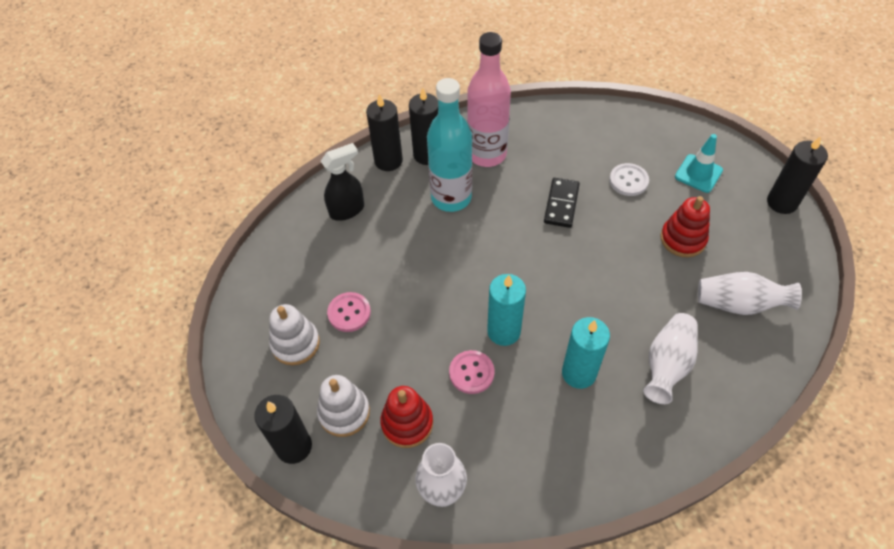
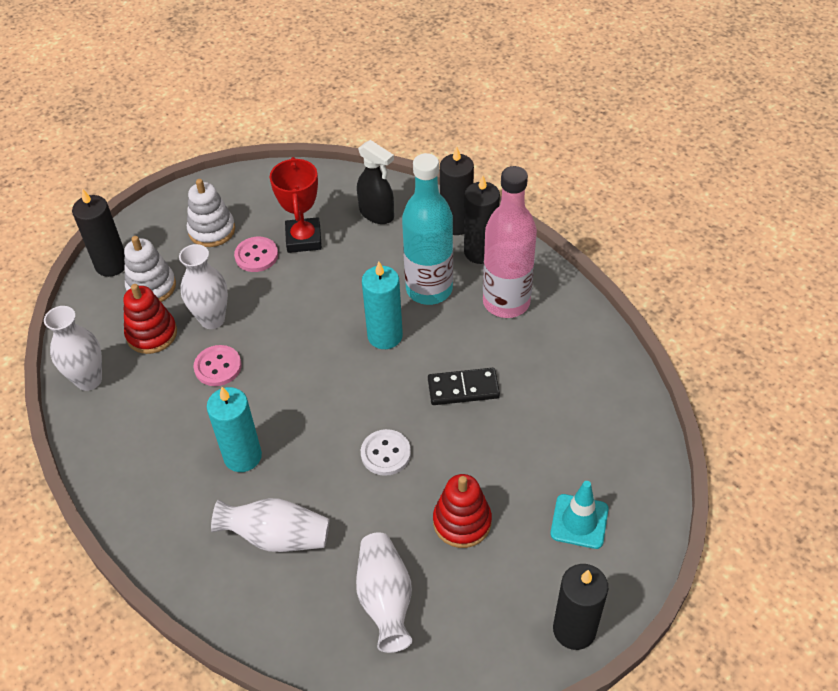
camera: 70 degrees right, 5 degrees down
turquoise candle [487,274,526,346] -> turquoise candle moved to [362,262,403,349]
white button [609,163,649,196] -> white button moved to [361,429,411,476]
none -> white vase [179,244,228,329]
none -> red trophy [270,157,322,253]

